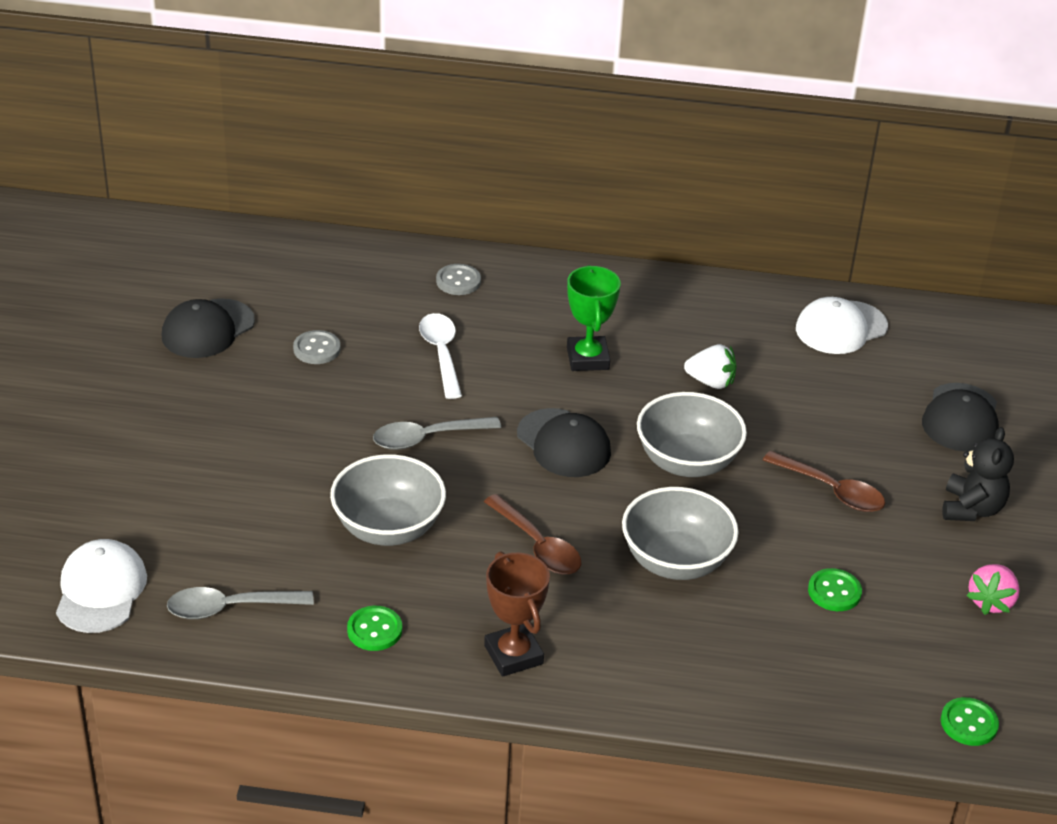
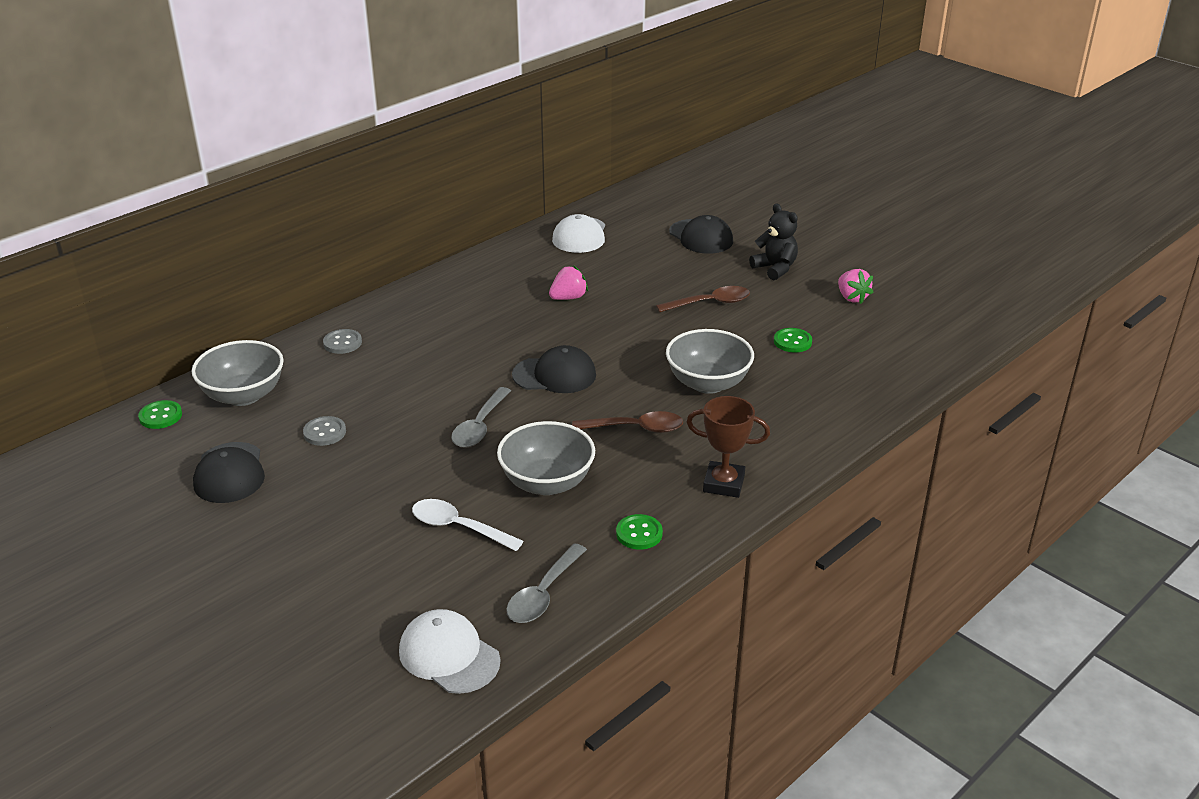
camera: 50 degrees left, 5 degrees down
white spoon [419,313,462,399] -> white spoon moved to [412,499,524,551]
green trophy [567,265,621,371] -> none
grey bowl [637,392,747,477] -> grey bowl moved to [192,340,284,406]
white strawberry [684,344,736,389] -> pink strawberry [549,266,588,300]
green button [941,697,999,746] -> green button moved to [138,400,182,429]

